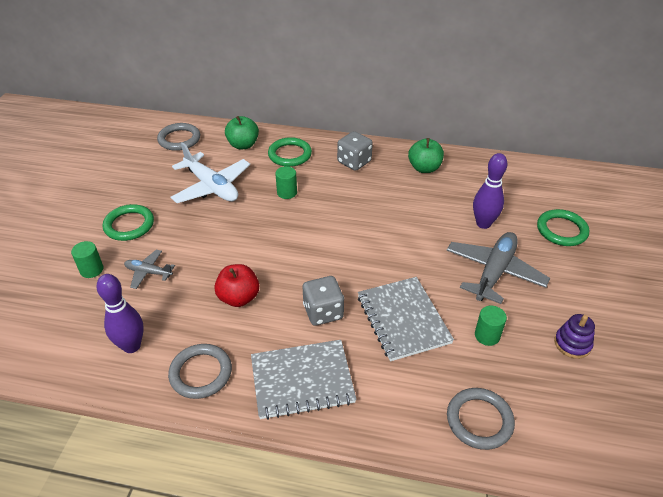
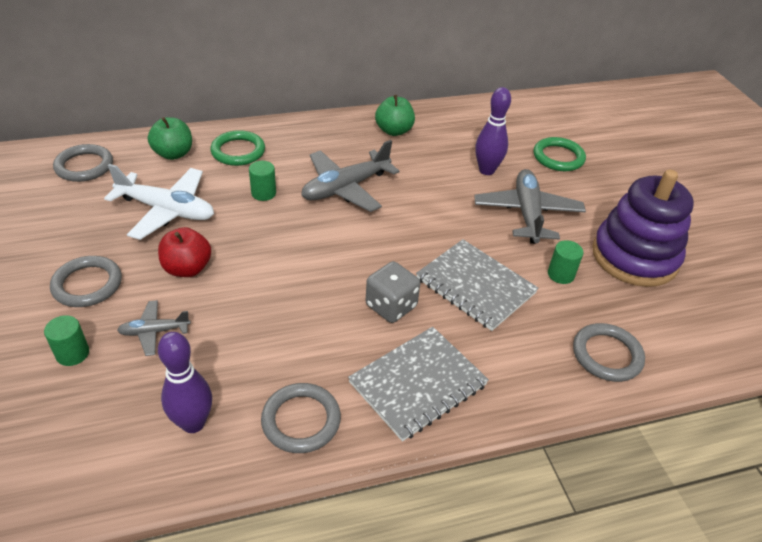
camera: 30 degrees left, 0 degrees up
green ring [103,204,154,241] -> grey ring [50,256,122,307]
red apple [214,264,259,307] -> red apple moved to [158,227,211,277]
grey dice [337,131,373,171] -> none
purple stacking toy [554,314,595,359] -> purple stacking toy [592,169,694,287], size x2.34
none -> grey plane [301,140,399,212]

